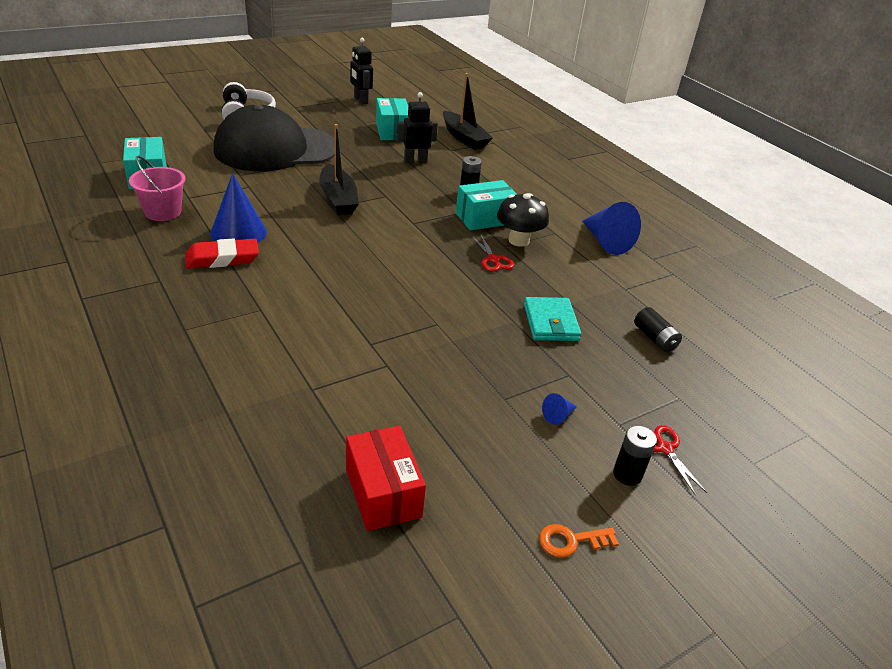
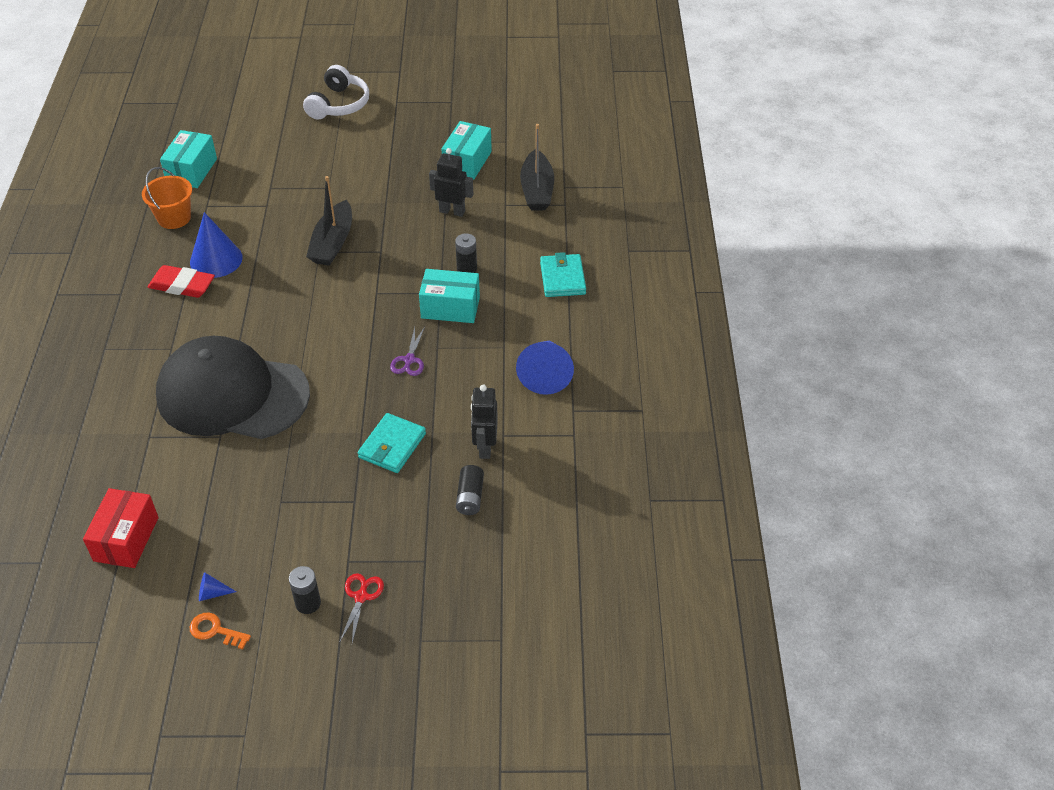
camera: 35 degrees right, 10 degrees up
pink bucket [129,156,186,221] -> orange bucket [142,167,192,229]
black cap [213,104,335,171] -> black cap moved to [156,336,310,439]
black robot [350,38,373,105] -> black robot moved to [471,385,498,459]
red scissors [471,234,514,272] -> purple scissors [390,327,425,376]
black mushroom [497,193,549,247] -> none
blue cone [542,393,577,425] -> blue cone moved to [199,572,236,601]
none -> turquoise wallet [540,252,586,297]

